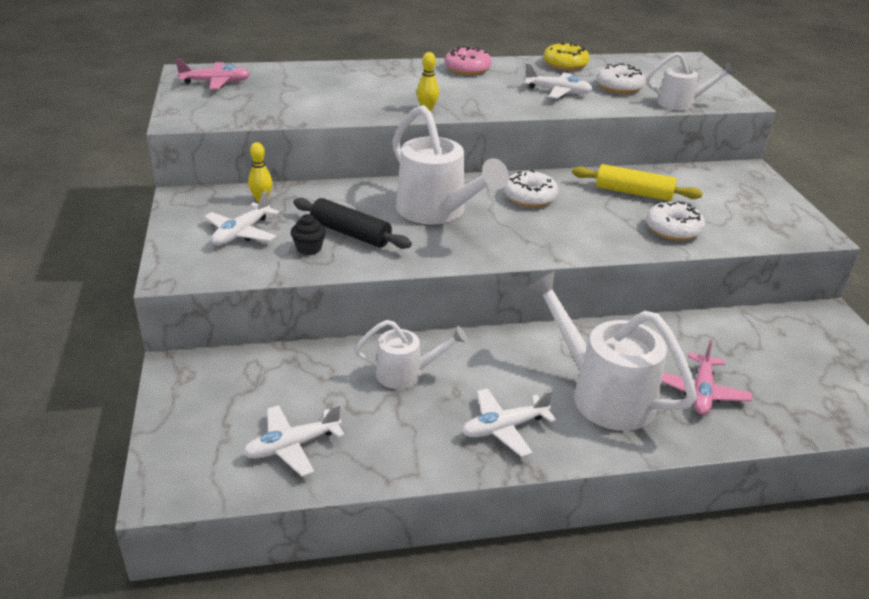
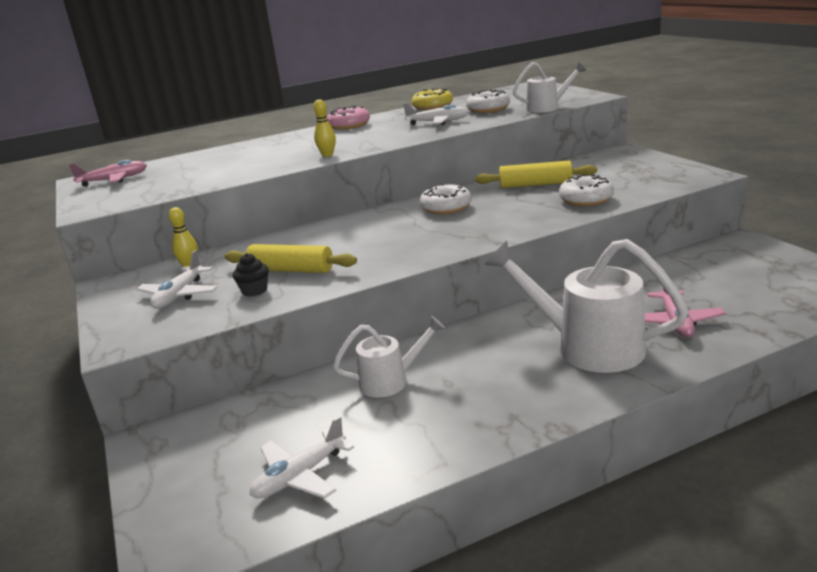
camera: 10 degrees left, 10 degrees down
black rolling pin [293,198,412,249] -> yellow rolling pin [224,244,357,273]
white watering can [392,105,509,224] -> none
white plane [462,388,556,457] -> none

